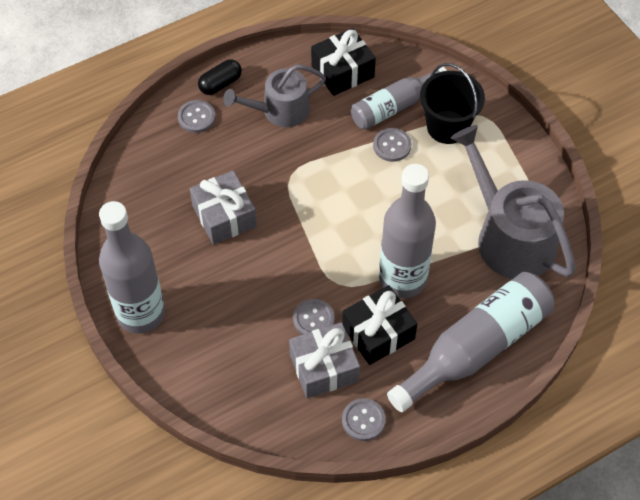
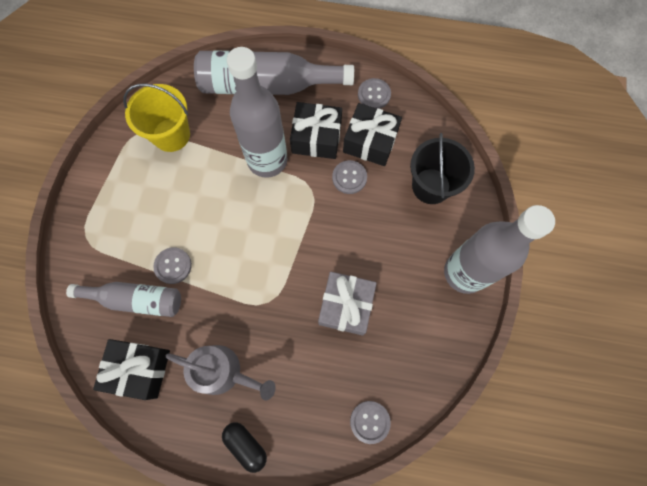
camera: 140 degrees left, 15 degrees up
grey button [178,100,215,133] -> grey button moved to [350,401,391,444]
black capsule [198,59,242,95] -> black capsule turned 45 degrees clockwise [222,422,267,473]
grey gift [289,322,360,398] -> black gift [343,103,402,166]
black bucket [420,63,485,144] -> black bucket moved to [410,133,475,204]
grey watering can [451,125,576,279] -> yellow bucket [123,84,190,152]

